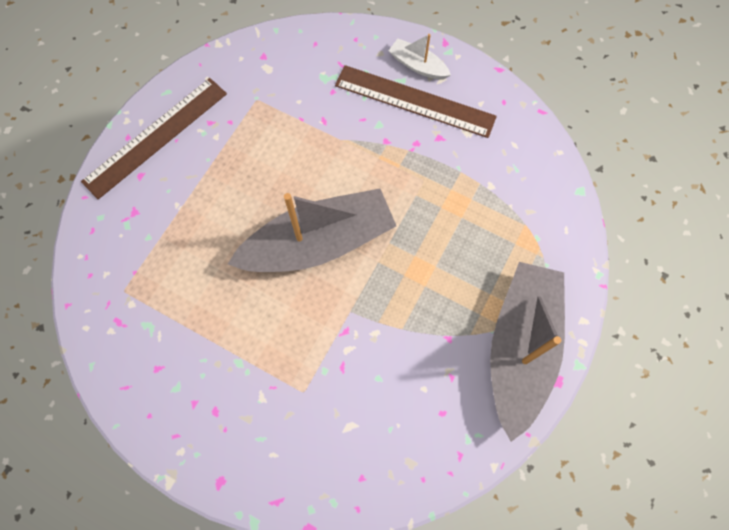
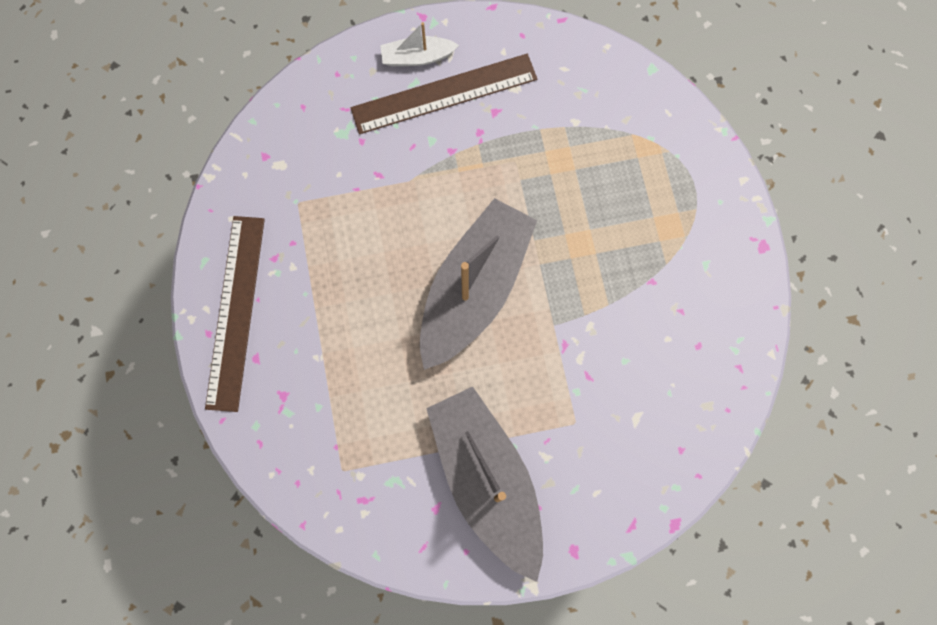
camera: 40 degrees left, 5 degrees up
grey boat [490,262,565,442] -> grey boat moved to [426,386,543,582]

